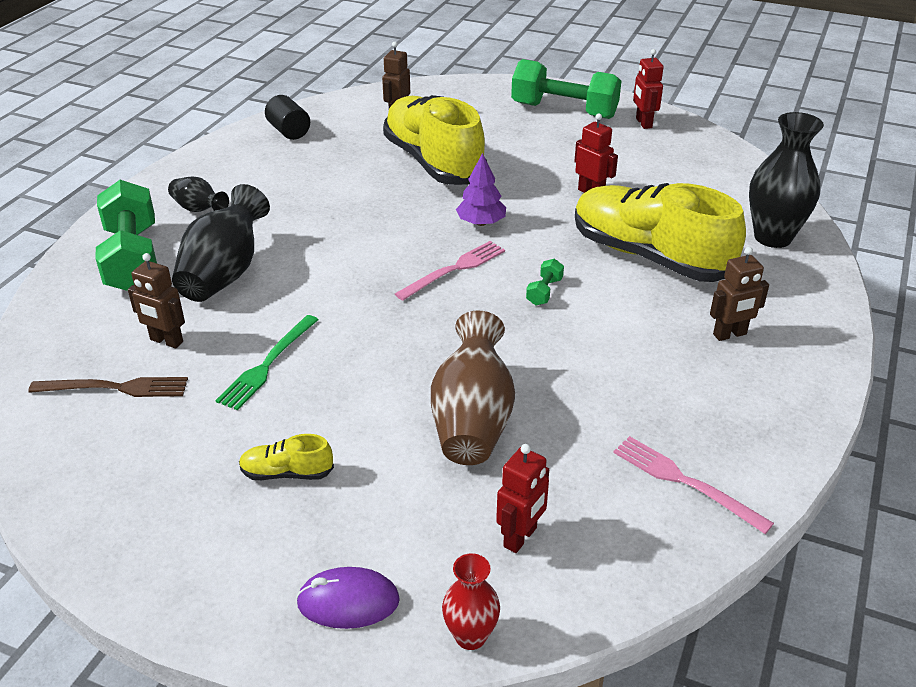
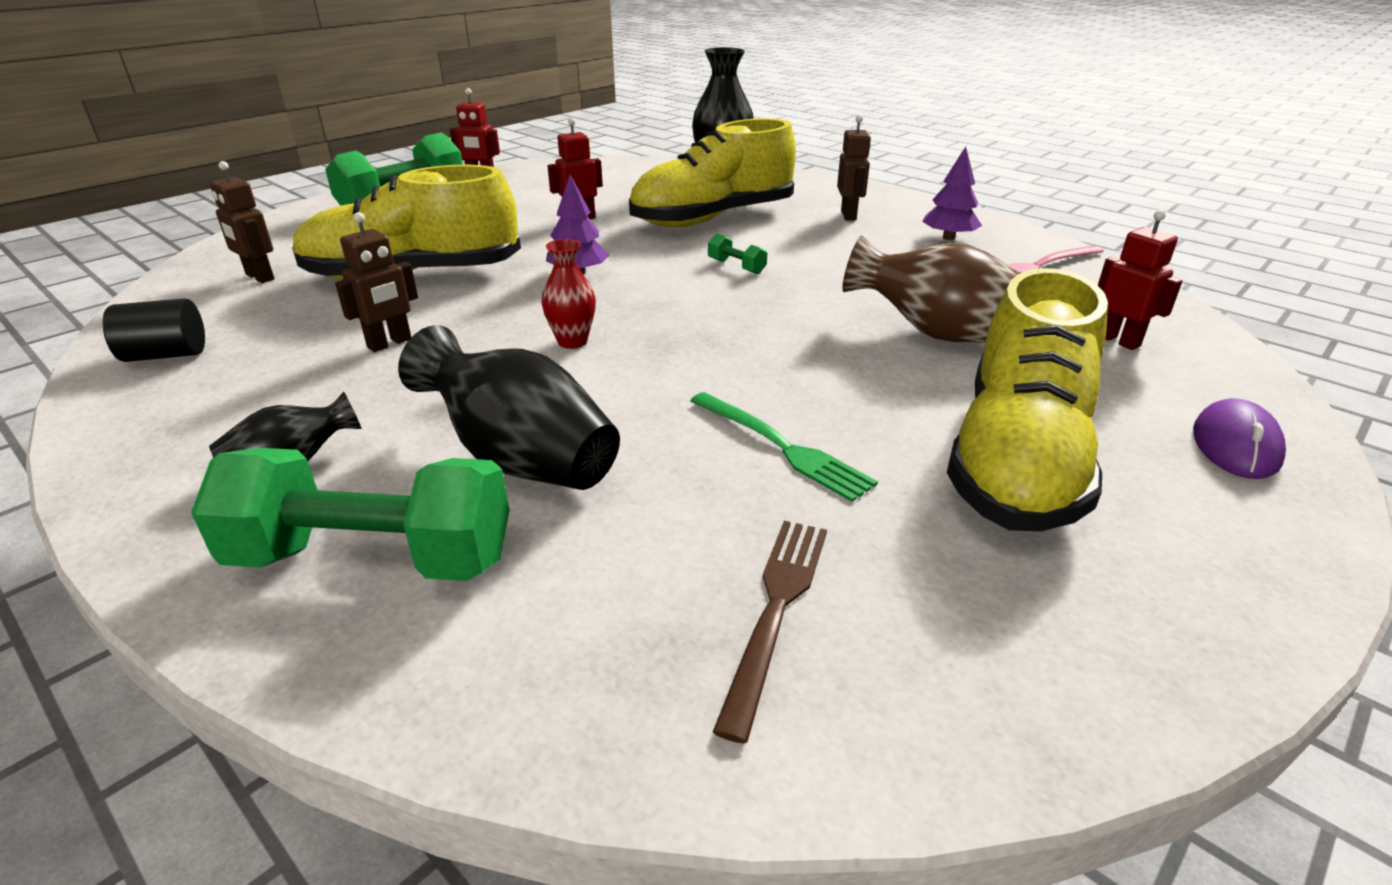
camera: 70 degrees left, 5 degrees down
brown robot [128,253,185,348] -> brown robot moved to [335,212,418,352]
yellow shoe [239,434,334,480] -> yellow shoe [947,268,1108,531], size x2.47
pink fork [395,241,505,301] -> none
red vase [442,553,500,650] -> red vase moved to [542,239,596,349]
none -> purple tree [922,147,982,240]

